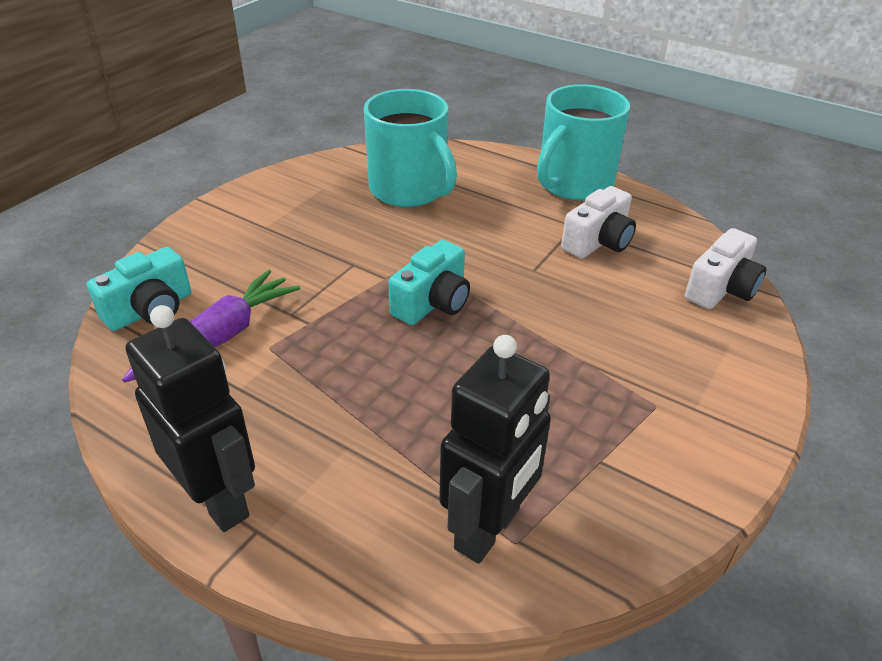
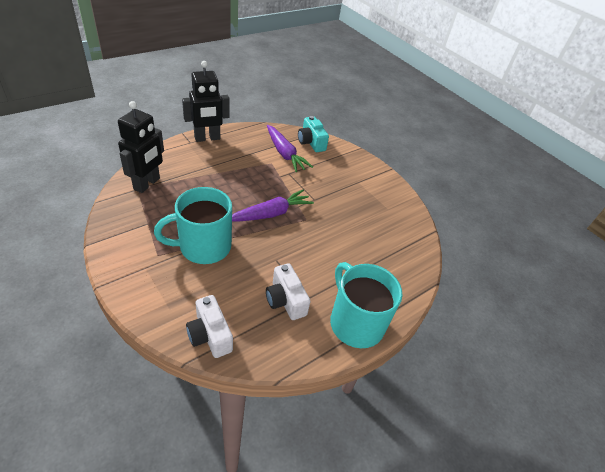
camera: 105 degrees right, 5 degrees up
turquoise mug [364,89,457,207] -> turquoise mug moved to [154,187,232,264]
turquoise camera [388,240,470,325] -> purple carrot [232,190,314,222]
black robot [439,335,551,564] -> black robot turned 120 degrees counterclockwise [118,101,164,193]

